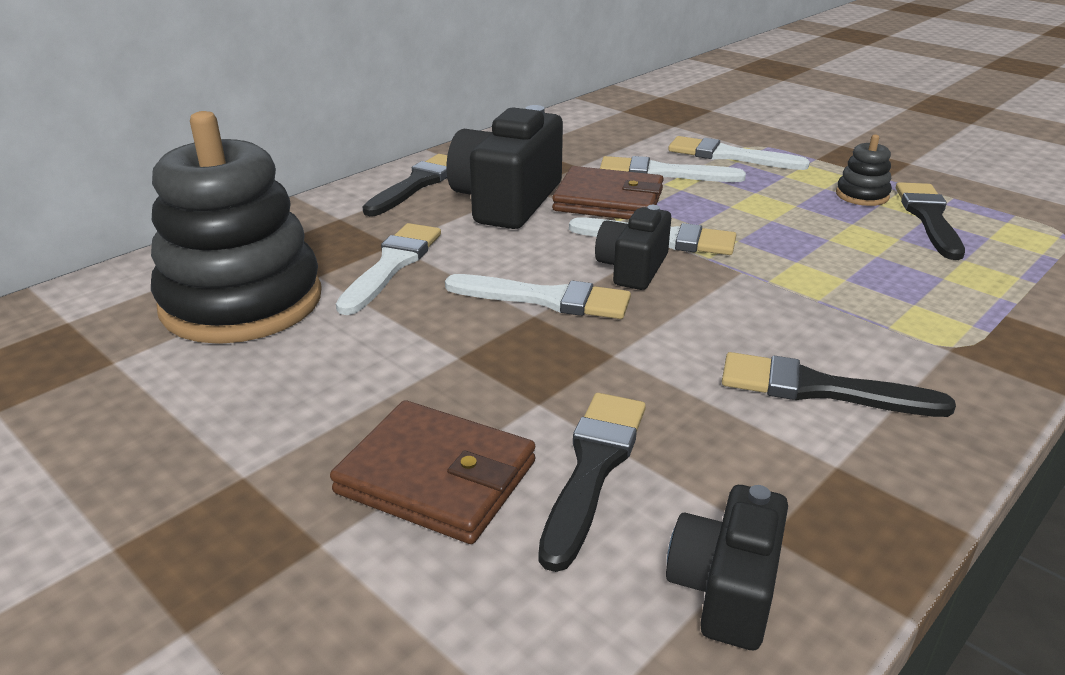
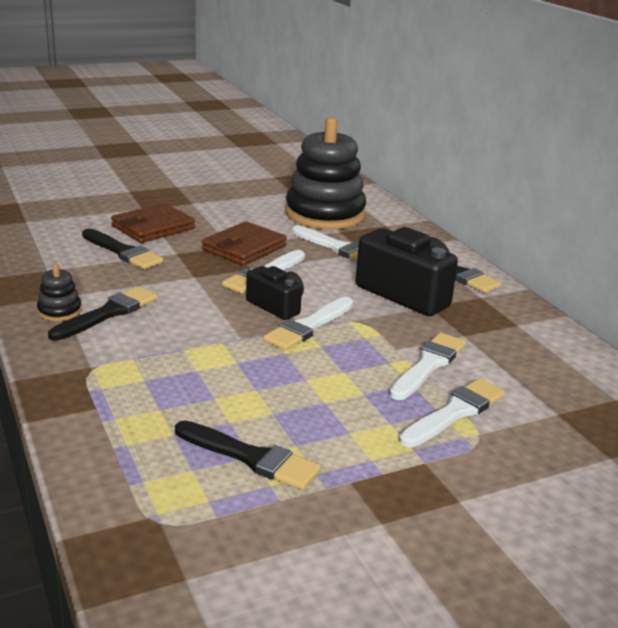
camera: 110 degrees right, 5 degrees down
brown wallet [552,166,664,220] -> brown wallet moved to [202,221,287,266]
black camera [666,485,788,650] -> none
black stacking toy [836,134,892,206] -> black stacking toy moved to [37,264,82,321]

